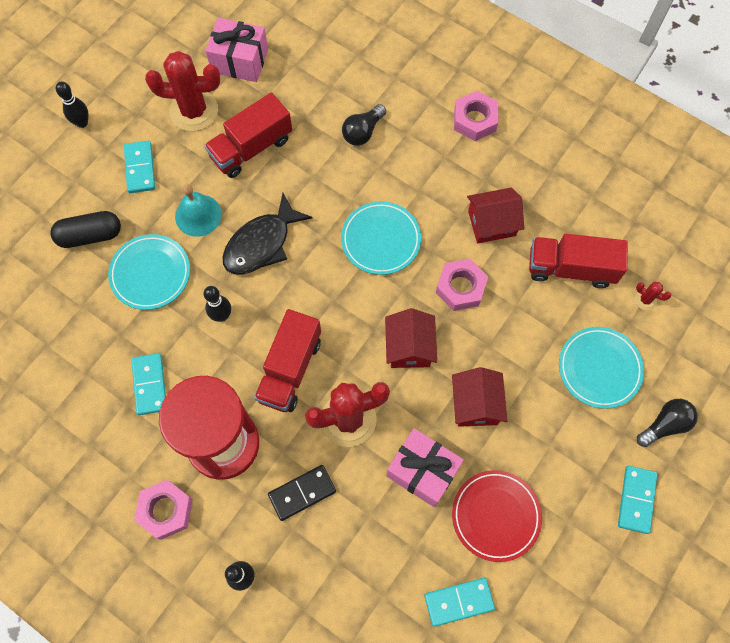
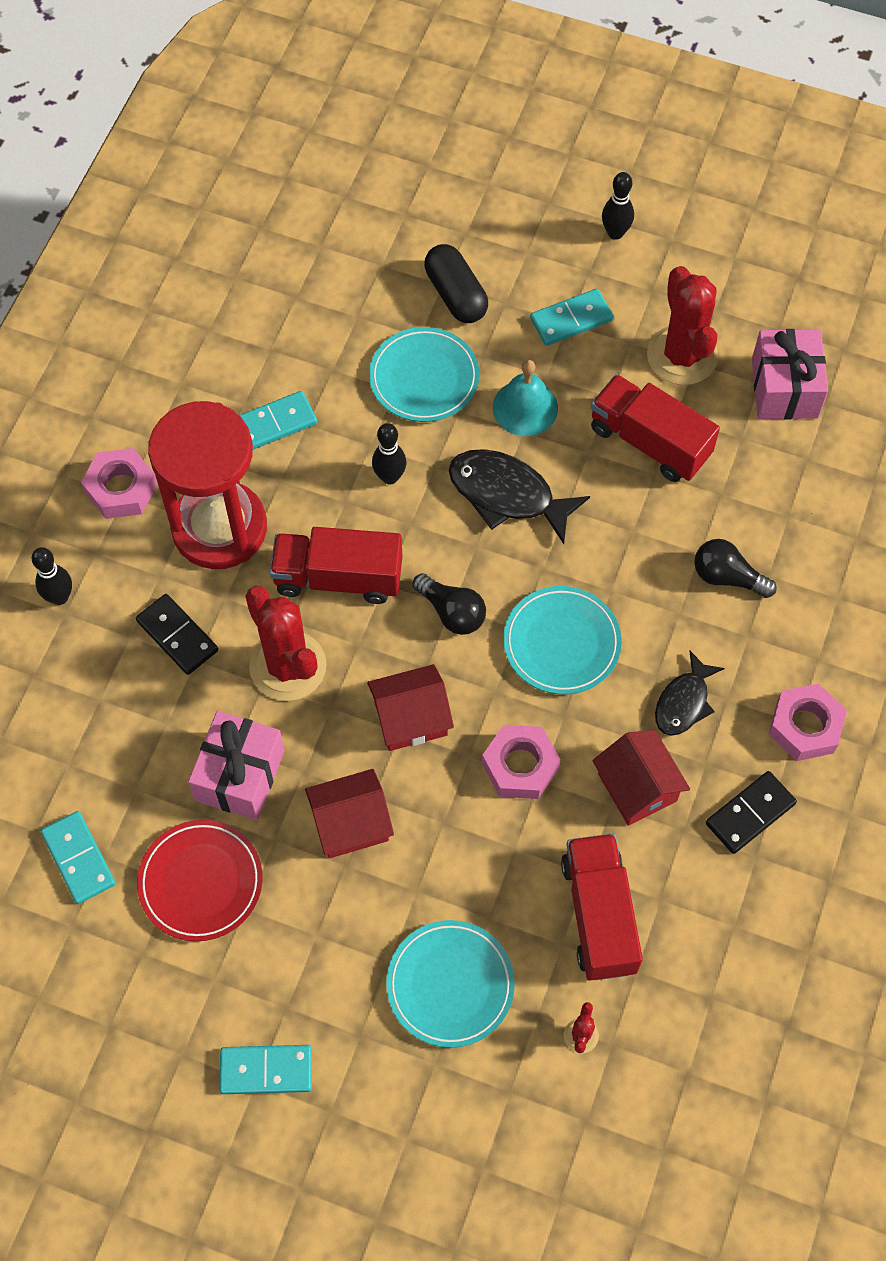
camera: 75 degrees right, 5 degrees down
black light bulb [637,399,698,447] -> black light bulb moved to [413,573,486,635]
none -> black fish [655,651,725,736]
none -> black domino [706,771,797,854]

